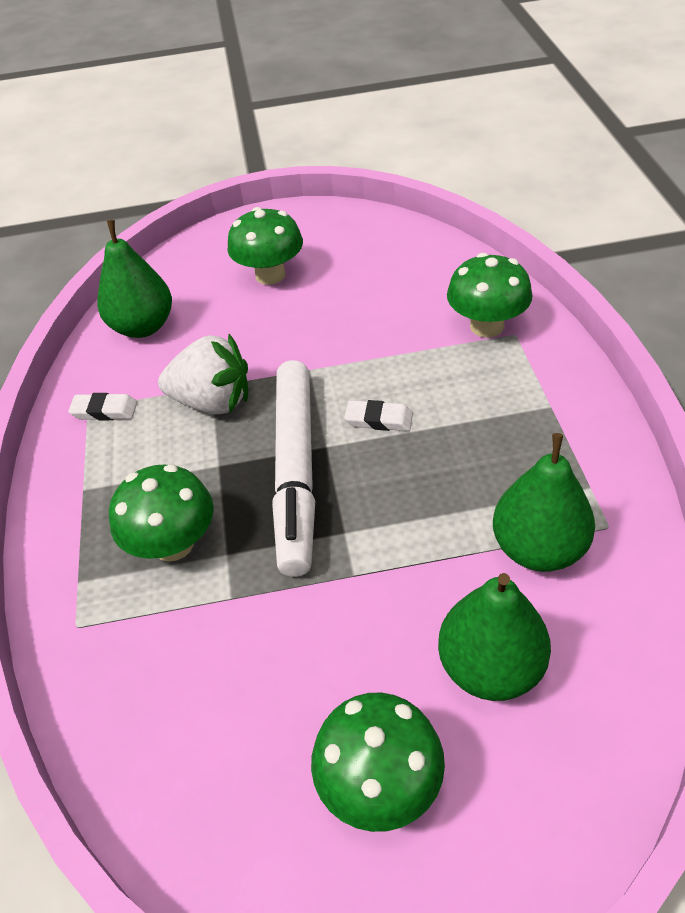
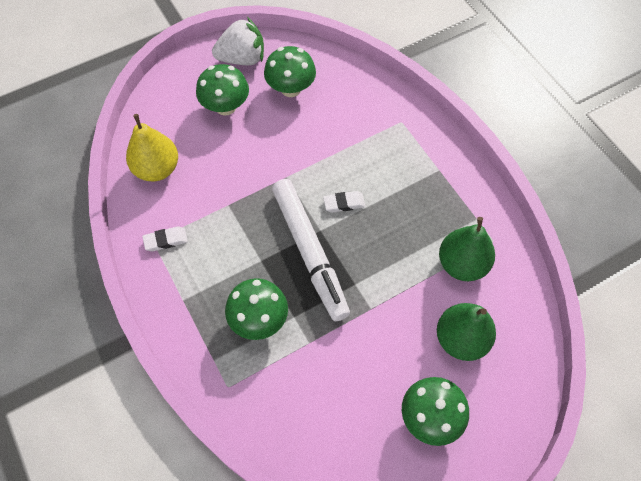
camera: 25 degrees left, 15 degrees up
green pear [97,220,172,338] -> yellow pear [126,114,178,181]
white strawberry [158,334,248,414] -> white strawberry moved to [212,17,264,65]
green mushroom [447,253,532,338] -> green mushroom moved to [264,46,316,97]

